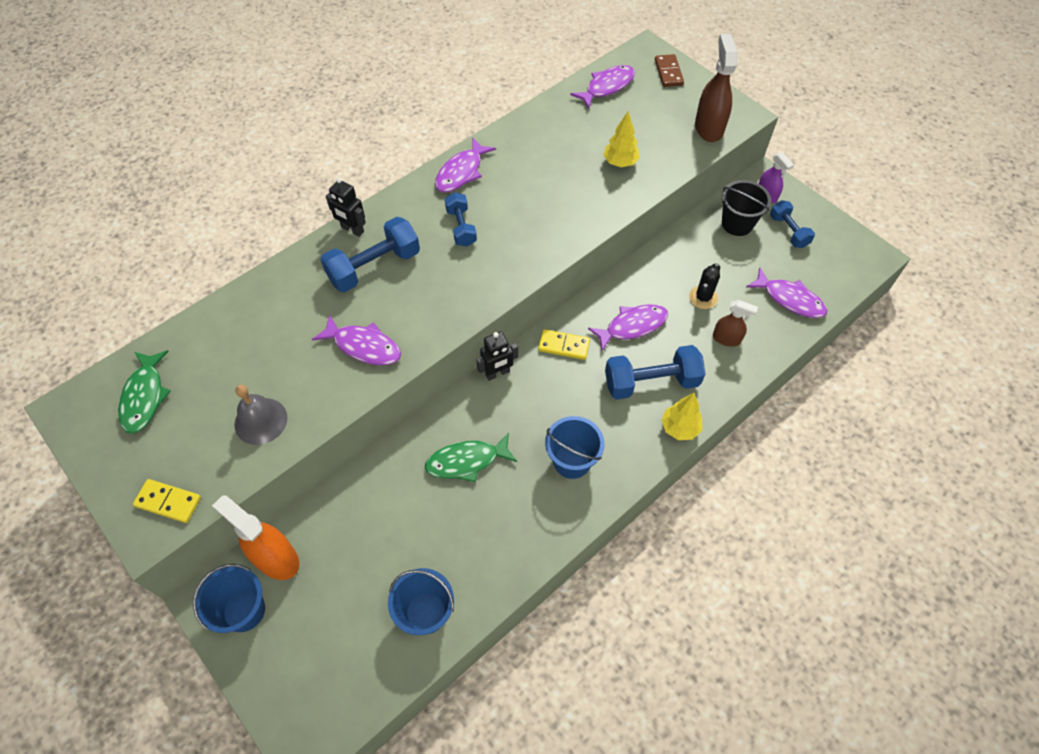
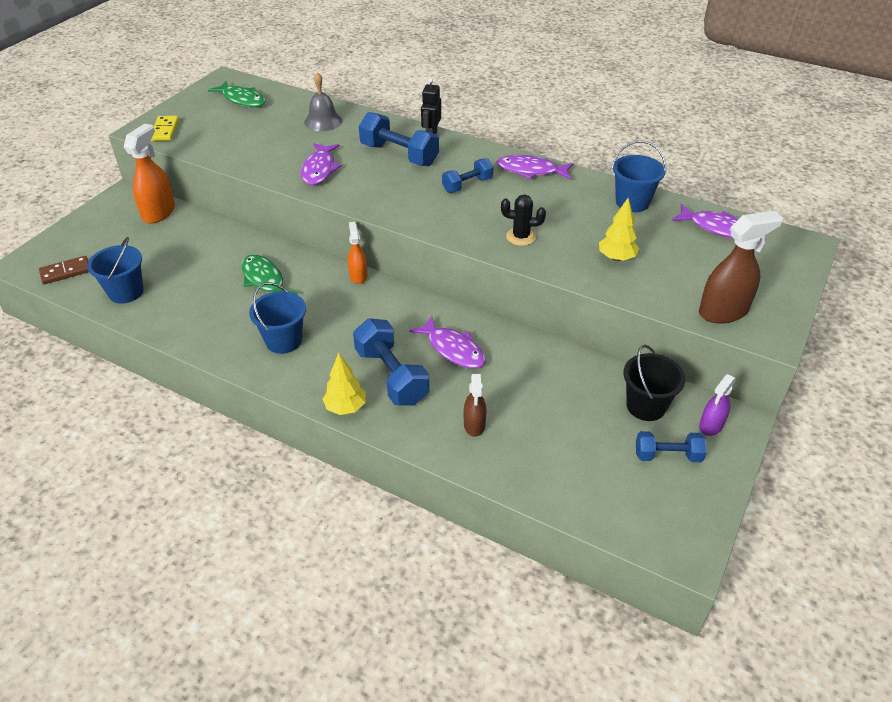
camera: 70 degrees right, 15 degrees down
green fish [118,350,171,434] -> green fish turned 120 degrees counterclockwise [208,81,266,107]
blue bucket [193,564,265,633] -> blue bucket moved to [612,140,666,212]
grey bell [234,385,287,445] -> grey bell moved to [304,72,342,131]
black robot [476,331,518,381] -> orange spray bottle [348,222,368,284]
yellow domino [538,329,590,360] -> none
brown domino [655,54,684,87] -> brown domino moved to [39,256,89,284]
black cactus [689,263,720,309] -> black cactus moved to [501,195,546,246]
purple fish [746,268,827,318] -> none
blue dumbbell [770,200,815,248] -> blue dumbbell turned 45 degrees clockwise [636,431,707,462]

